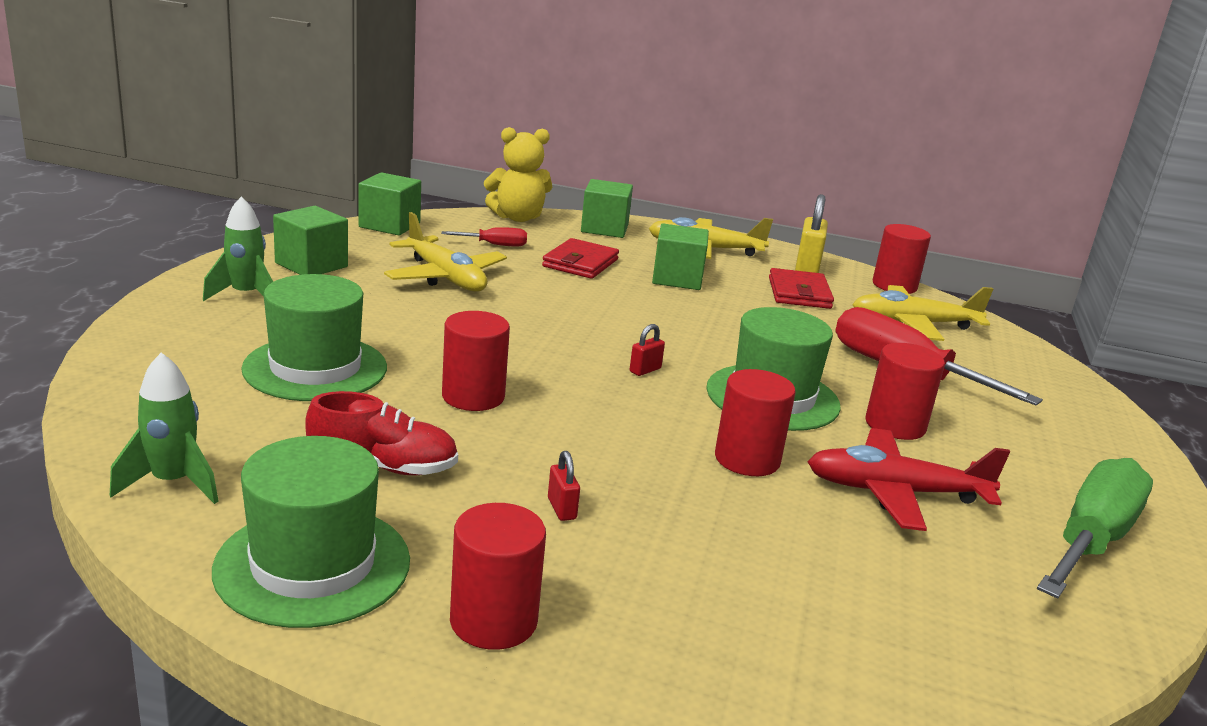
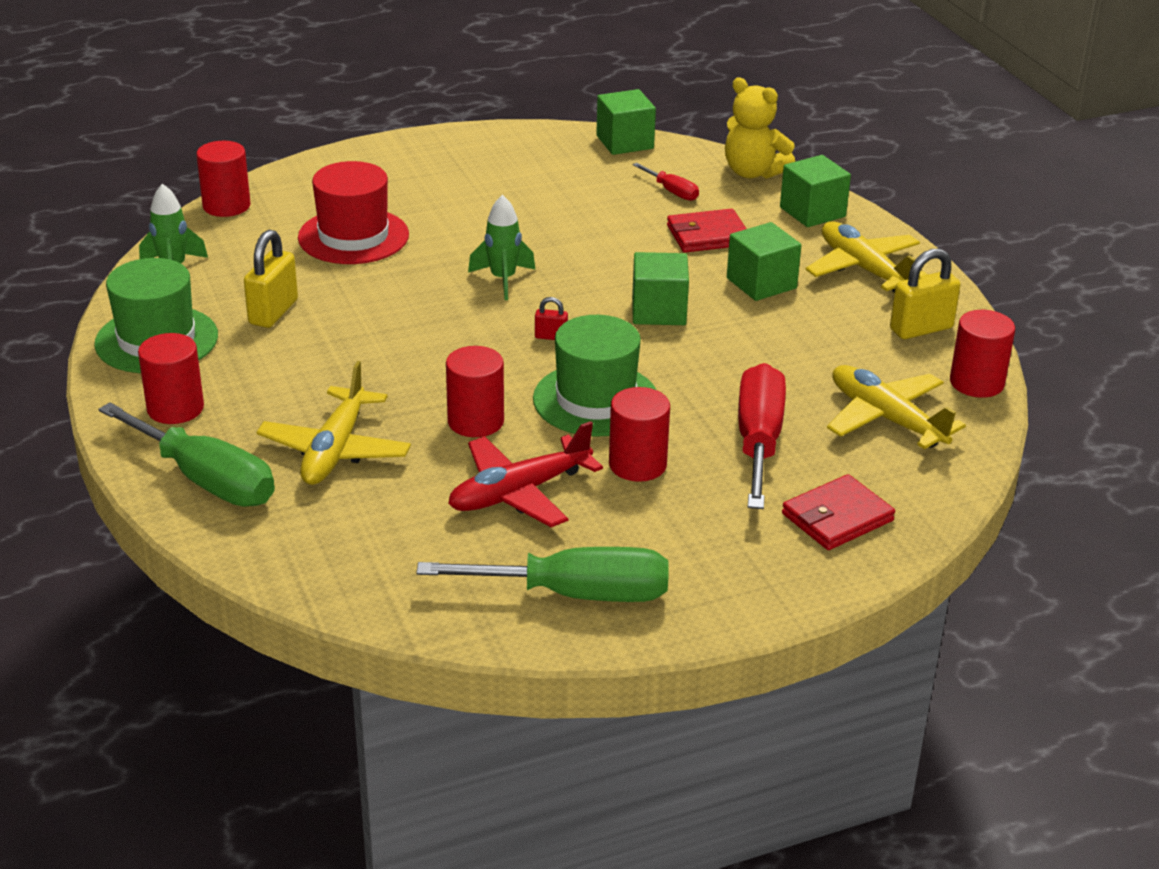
camera: 55 degrees right, 10 degrees up
green rocket [203,196,273,301] -> green rocket moved to [468,195,536,300]
green hat [241,274,387,401] -> red hat [298,161,409,264]
green cube [273,206,348,275] -> green cube moved to [632,252,689,325]
red shoe [305,391,458,475] -> yellow padlock [244,230,298,328]
yellow plane [384,212,507,292] -> yellow plane moved to [256,361,411,485]
red cylinder [442,311,510,411] -> red cylinder moved to [196,141,250,217]
red padlock [548,451,580,521] -> none
red wallet [769,268,834,309] -> red wallet moved to [782,474,895,550]
red plane [808,428,1010,531] -> red plane turned 90 degrees counterclockwise [448,421,603,527]
none -> green screwdriver [98,402,275,507]

